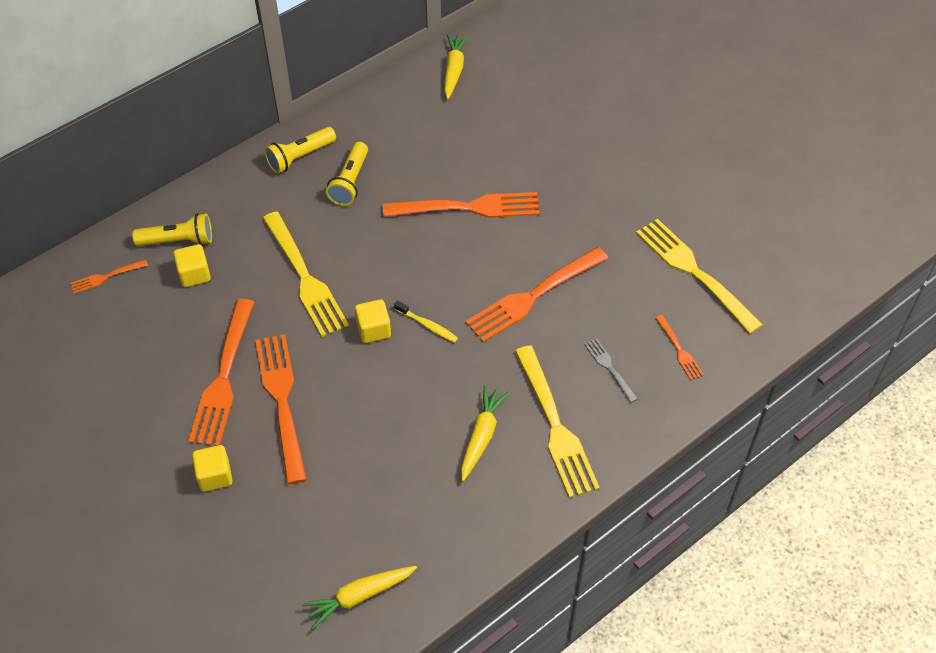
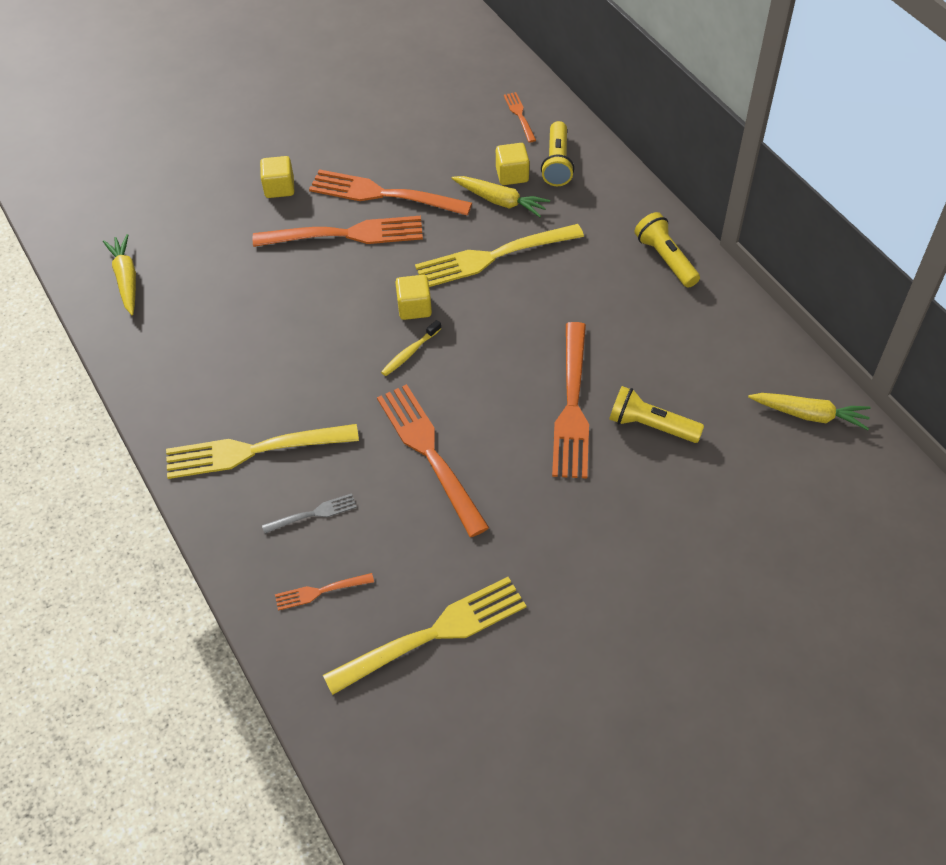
camera: 100 degrees right, 0 degrees up
yellow flashlight [326,142,368,206] -> yellow flashlight moved to [609,386,704,443]
yellow carrot [461,385,509,481] -> yellow carrot moved to [451,176,550,217]

